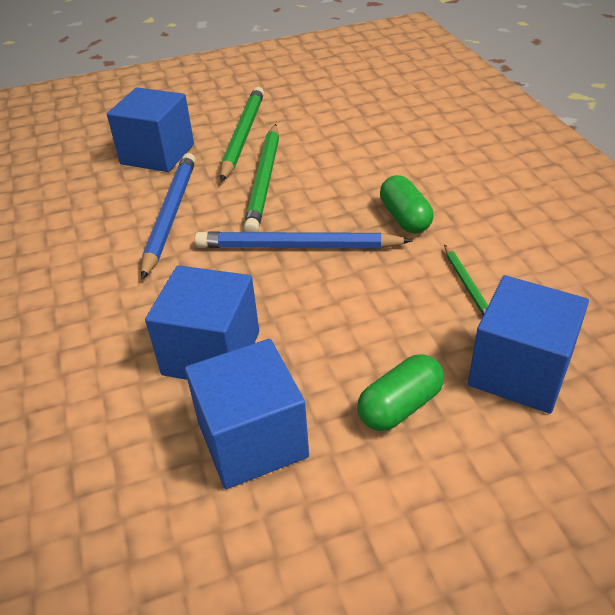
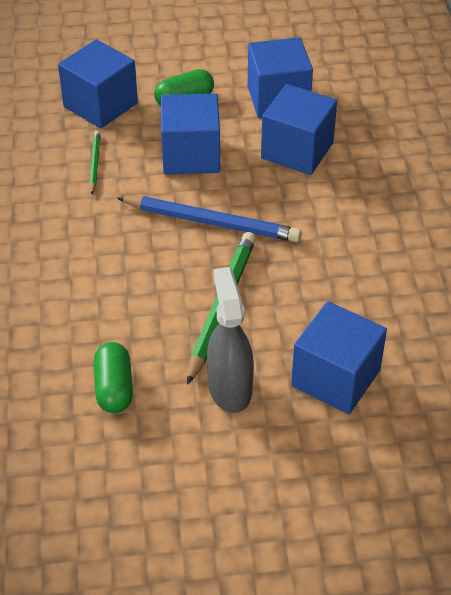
camera: 170 degrees left, 5 degrees up
blue pencil [141,153,196,280] -> none
green pencil [220,87,264,182] -> grey spray bottle [207,267,254,413]
green capsule [380,175,433,233] -> green capsule moved to [94,342,133,413]
none -> blue cube [161,93,220,174]

